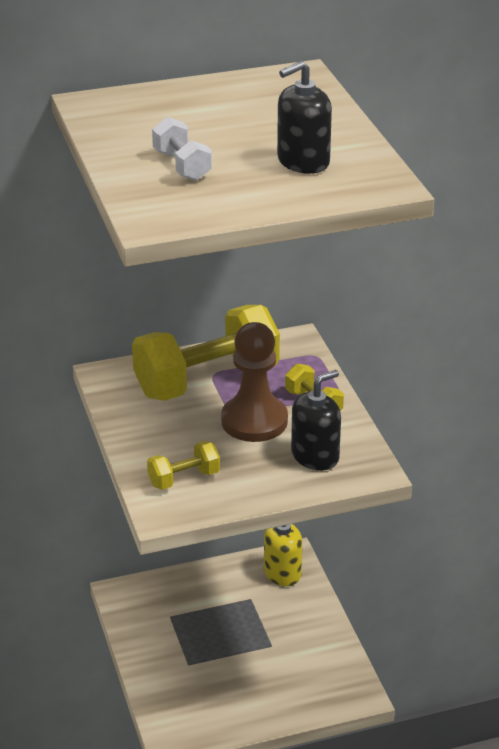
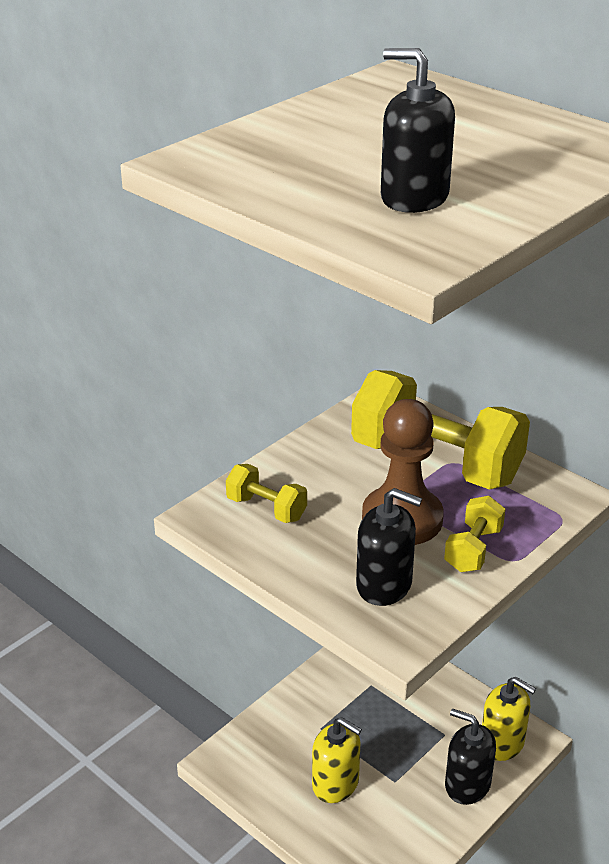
camera: 60 degrees right, 0 degrees up
white dumbbell [152,117,212,181] -> none
none -> yellow soap dispenser [312,717,362,803]
none -> black soap dispenser [445,708,496,805]

